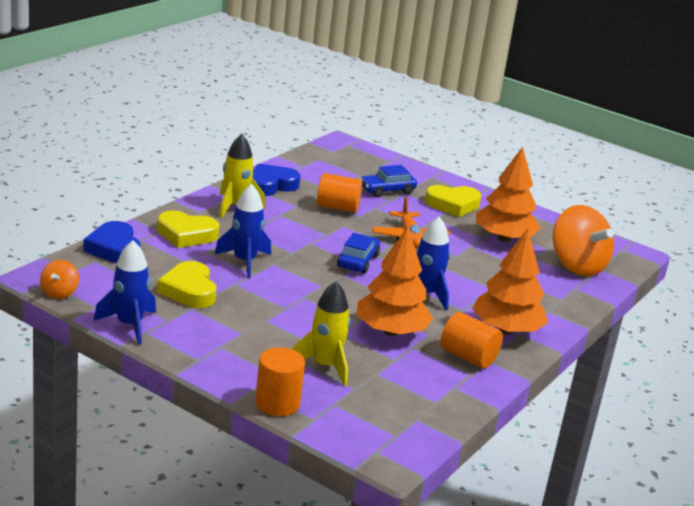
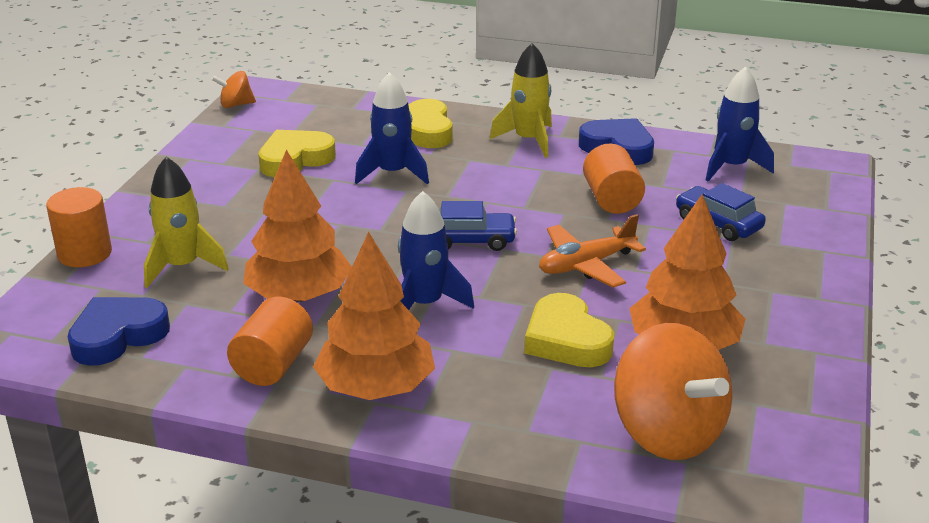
camera: 75 degrees right, 5 degrees up
blue heart [83,221,140,263] -> blue heart moved to [67,297,170,366]
blue rocket [94,240,156,345] -> blue rocket moved to [706,67,774,181]
yellow heart [425,185,481,217] -> yellow heart moved to [524,293,614,367]
orange spinning top [553,205,614,276] -> orange spinning top turned 75 degrees counterclockwise [614,323,732,460]

